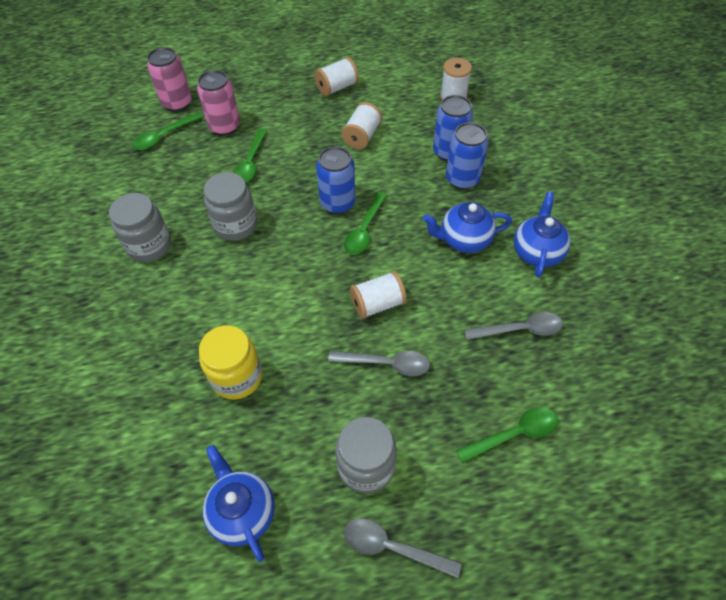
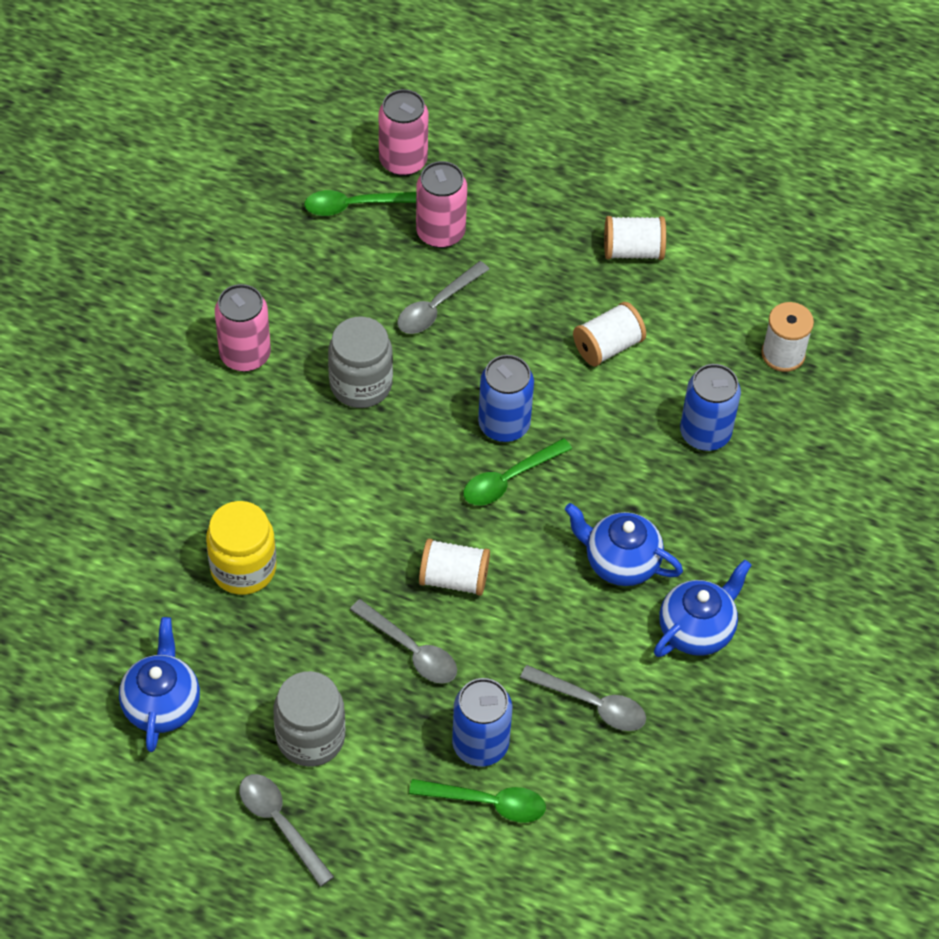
camera: 30 degrees right, 0 degrees up
grey jar [109,193,171,262] -> pink can [215,284,271,372]
green spoon [233,129,267,183] -> grey spoon [397,261,490,334]
blue can [446,122,488,190] -> blue can moved to [452,678,512,766]

